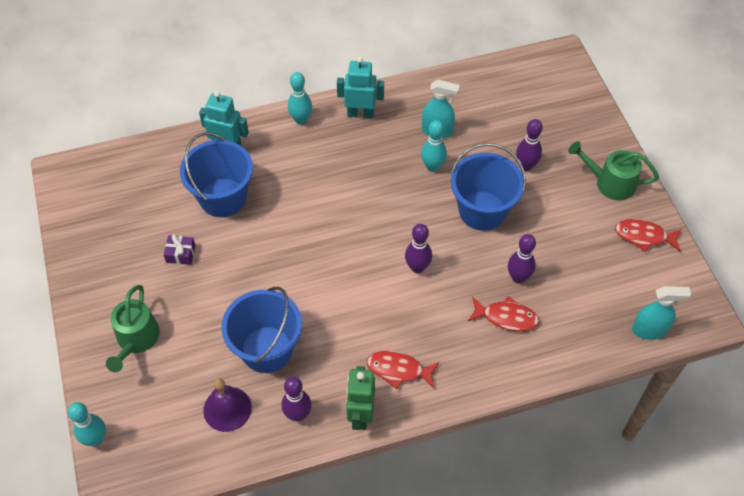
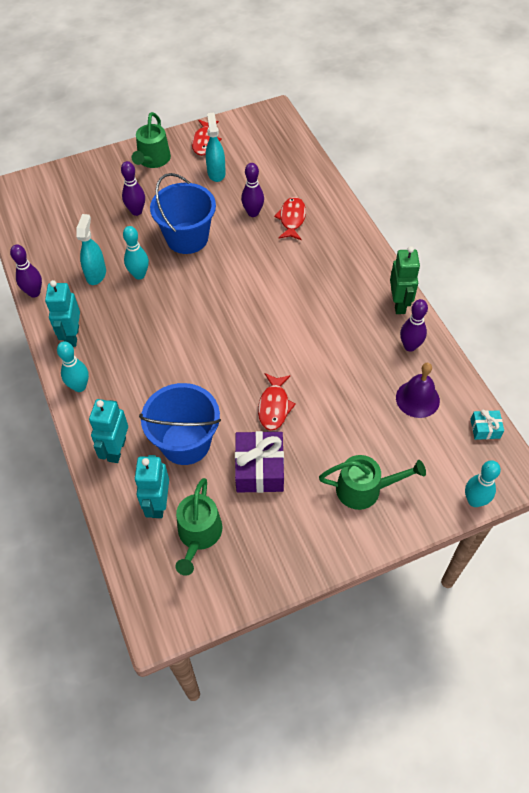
camera: 95 degrees left, 0 degrees up
purple gift [163,234,196,265] -> purple gift [235,431,284,493], size x1.91
blue bucket [221,287,302,373] -> none
green robot [346,366,375,430] -> green robot turned 90 degrees counterclockwise [390,246,420,314]
red fish [367,351,439,389] -> red fish moved to [258,373,296,431]
purple bowling pin [405,224,432,273] -> purple bowling pin moved to [10,244,42,298]
turquoise spray bottle [632,286,691,340] -> turquoise spray bottle moved to [206,113,226,182]
none -> turquoise robot [134,455,169,518]
none -> green watering can [175,478,223,576]
none -> turquoise gift [470,409,504,440]

